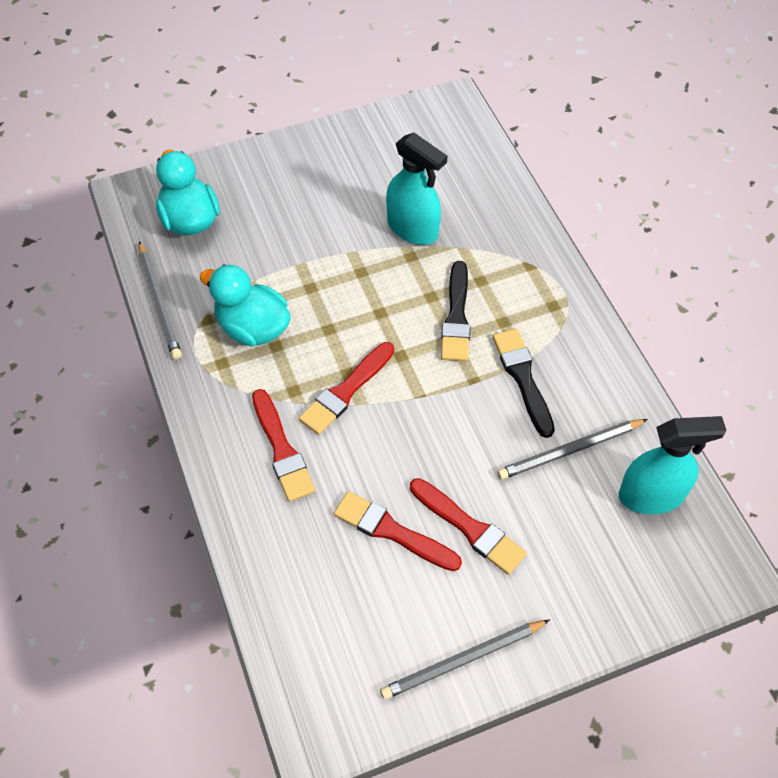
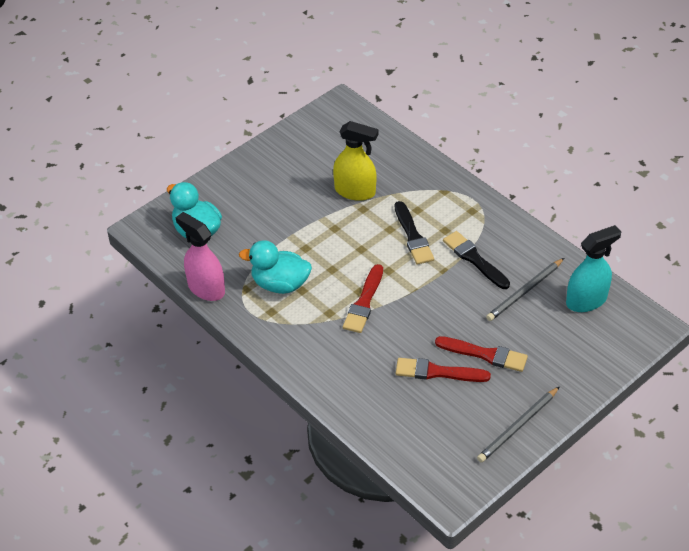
camera: 20 degrees left, 10 degrees down
grey pencil [139,241,182,359] -> pink spray bottle [176,212,225,301]
red brush [252,389,315,502] -> none
turquoise spray bottle [386,133,447,245] -> yellow spray bottle [333,121,378,201]

